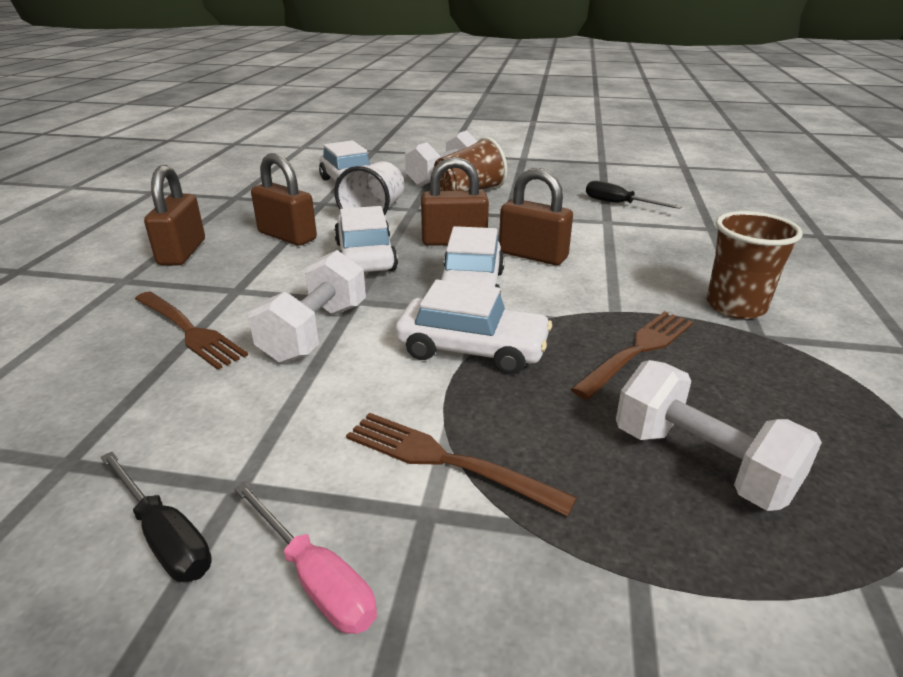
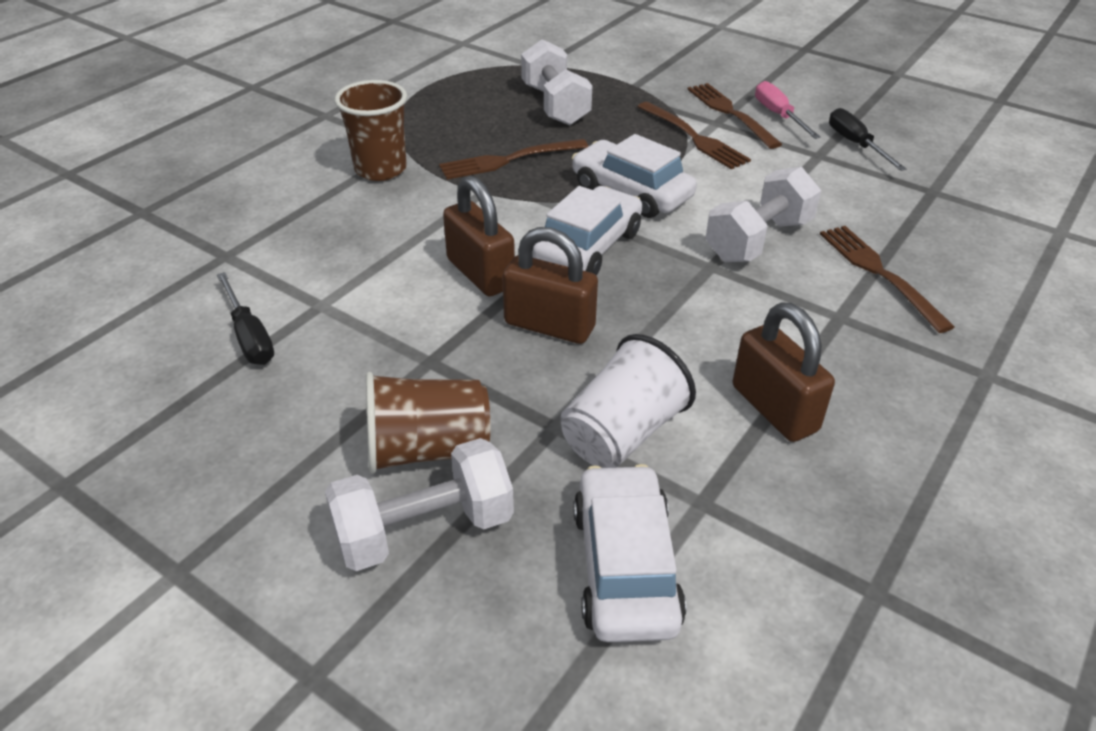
camera: 155 degrees left, 10 degrees up
brown padlock [144,165,205,265] -> none
white car [334,206,398,272] -> none
none -> brown fork [687,83,782,149]

